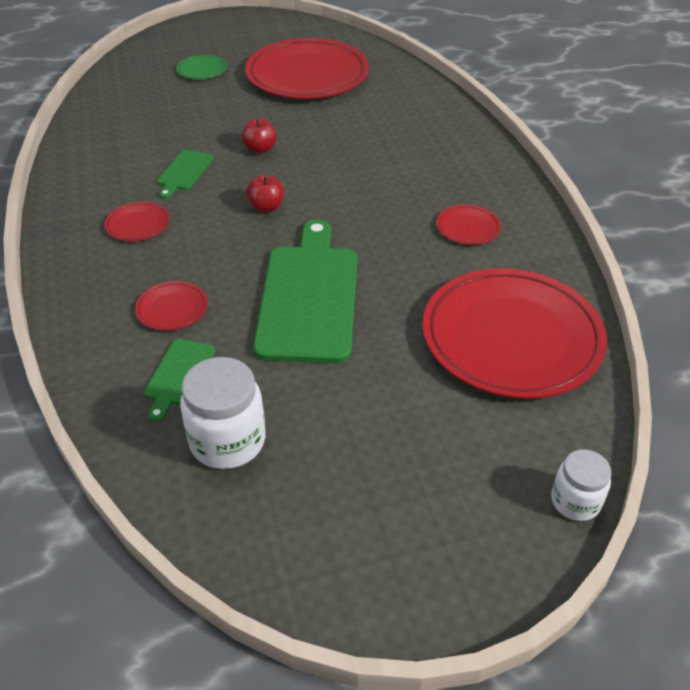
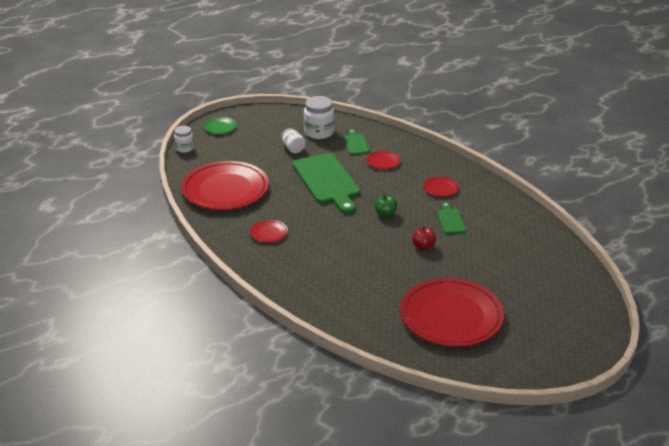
camera: 155 degrees right, 10 degrees down
green plate [176,55,227,80] -> green plate moved to [204,117,237,134]
red apple [246,175,284,213] -> green apple [375,195,397,217]
none -> white jar [281,128,306,153]

